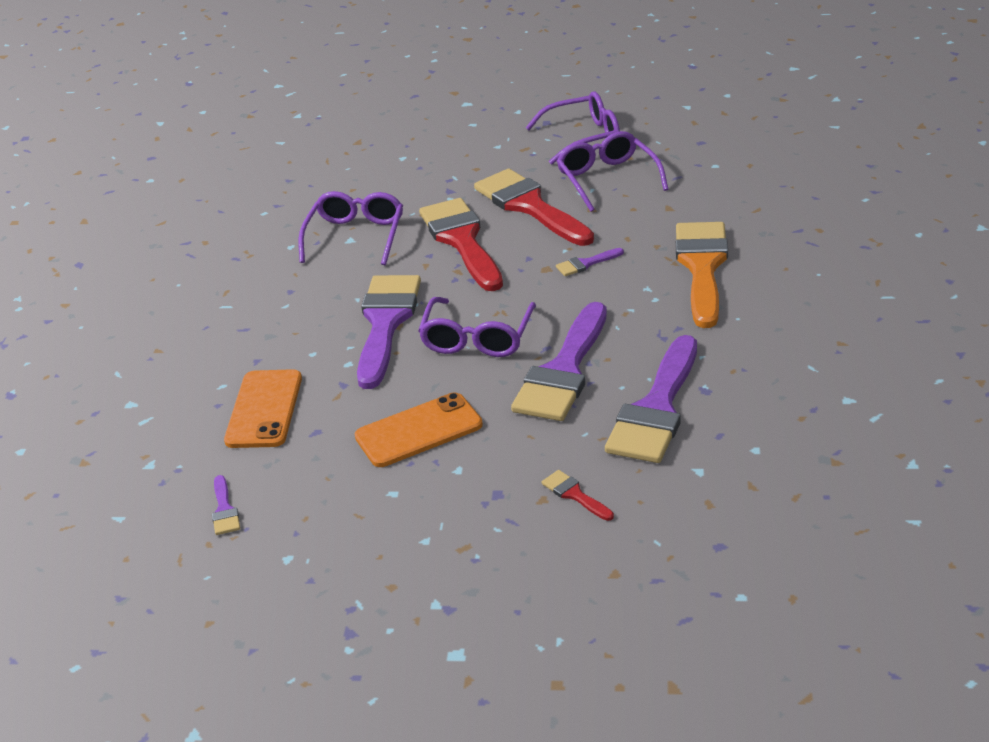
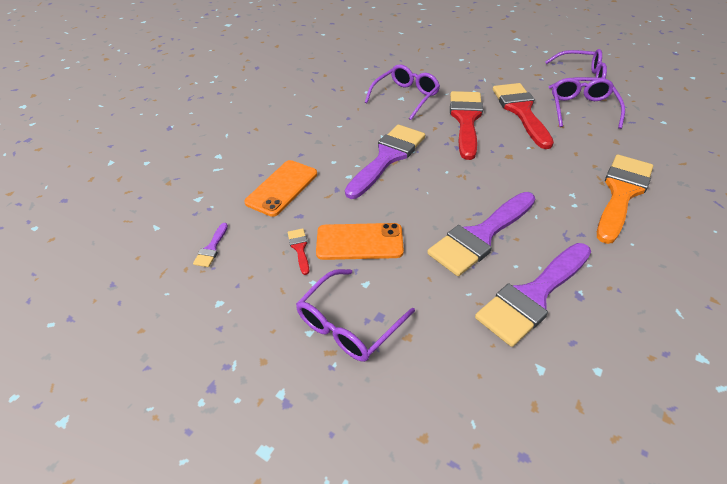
camera: 25 degrees right, 10 degrees up
purple glasses [418,297,536,357] -> purple glasses moved to [296,269,415,362]
red brush [541,470,614,521] -> red brush moved to [288,228,309,275]
purple brush [556,248,624,276] -> none

